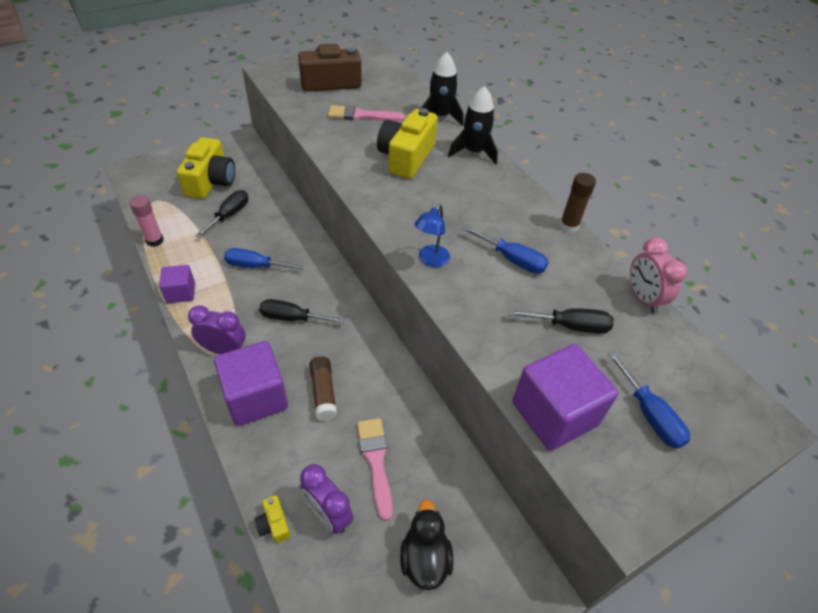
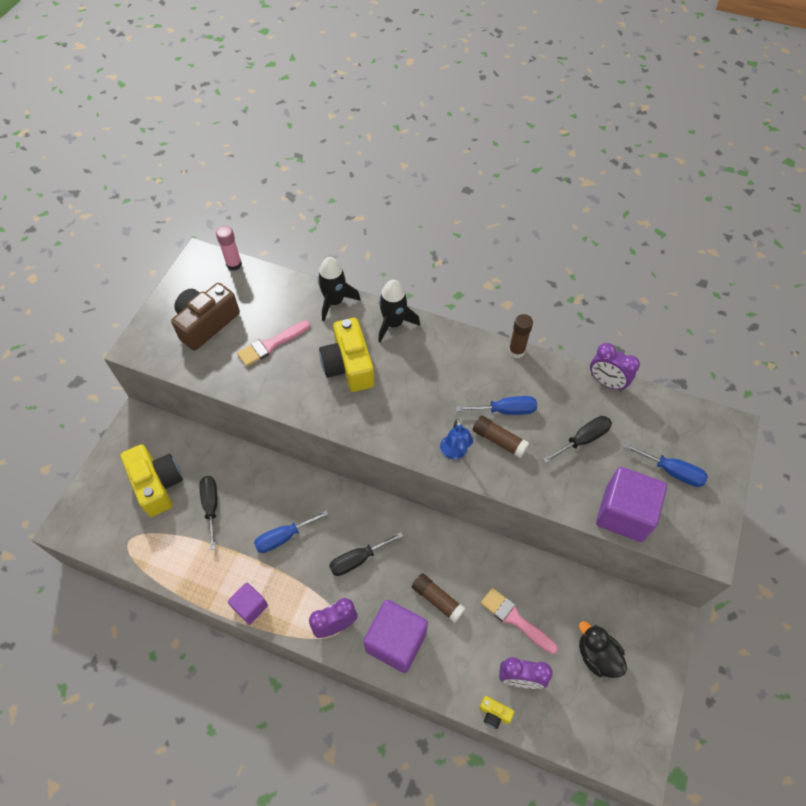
camera: 35 degrees left, 10 degrees up
pink glue stick [130,195,164,247] -> pink glue stick moved to [216,226,242,271]
pink clock [630,237,687,314] -> purple clock [590,343,640,391]
none -> brown glue stick [473,415,529,458]

